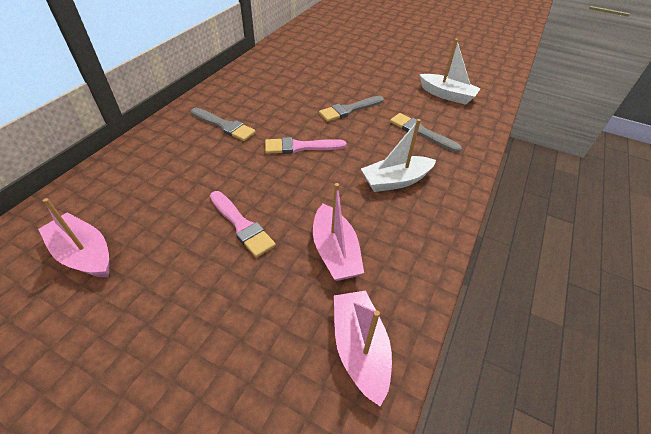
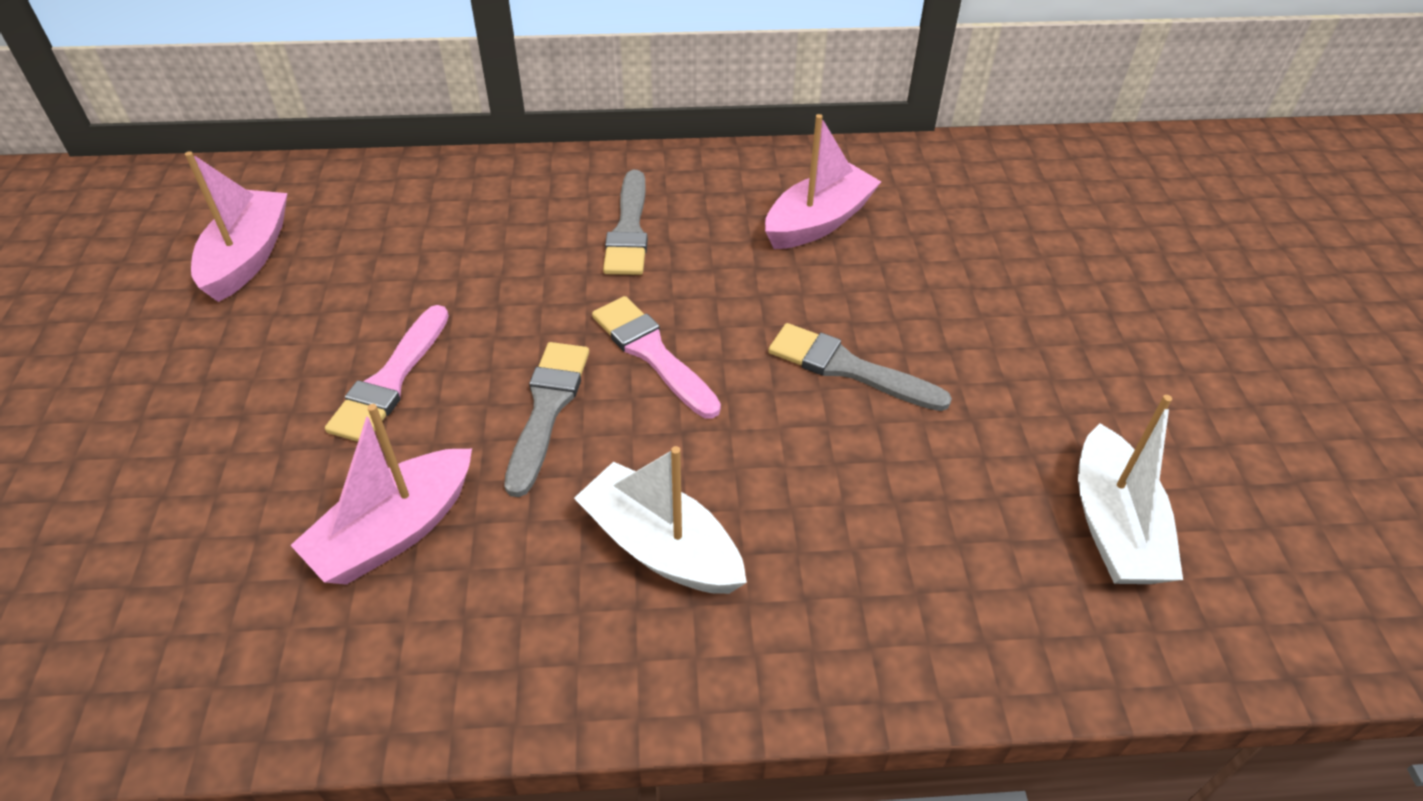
camera: 60 degrees right, 0 degrees up
pink boat [334,291,392,406] -> pink boat moved to [765,114,881,249]
grey brush [390,113,462,152] -> grey brush moved to [504,342,589,497]

